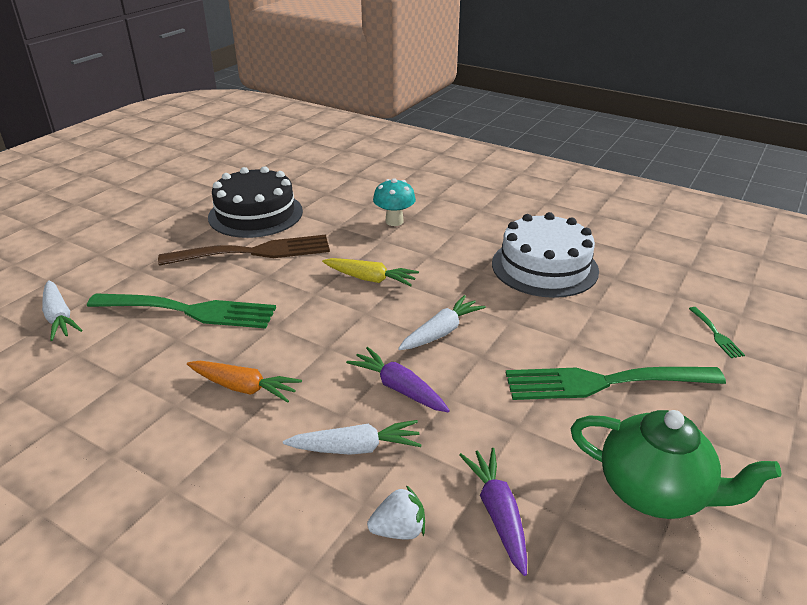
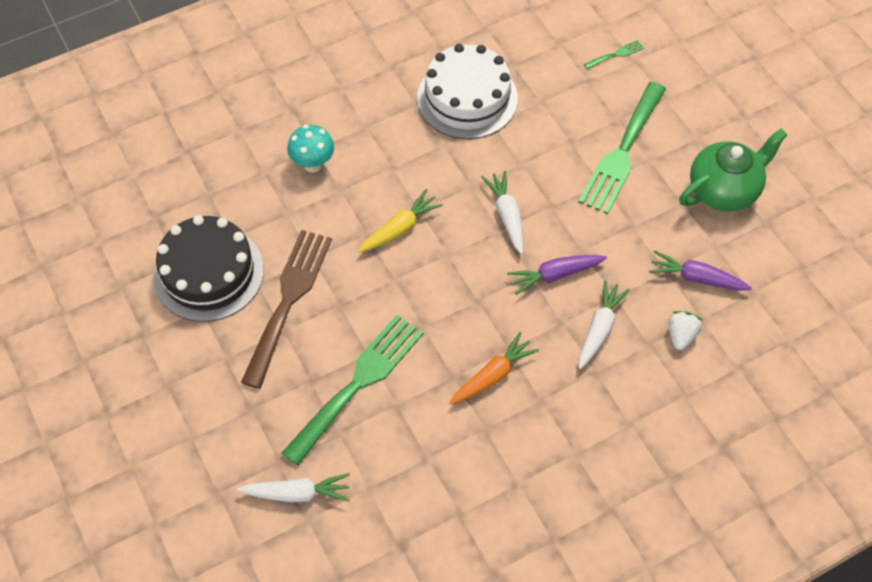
camera: 60 degrees left, 25 degrees up
green fork [689,307,745,358] -> green fork turned 45 degrees counterclockwise [584,40,644,69]

